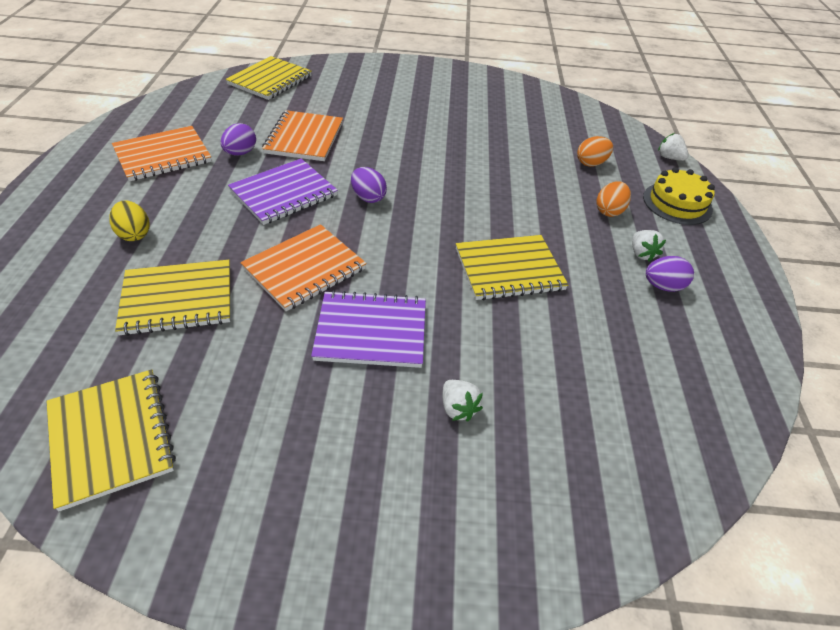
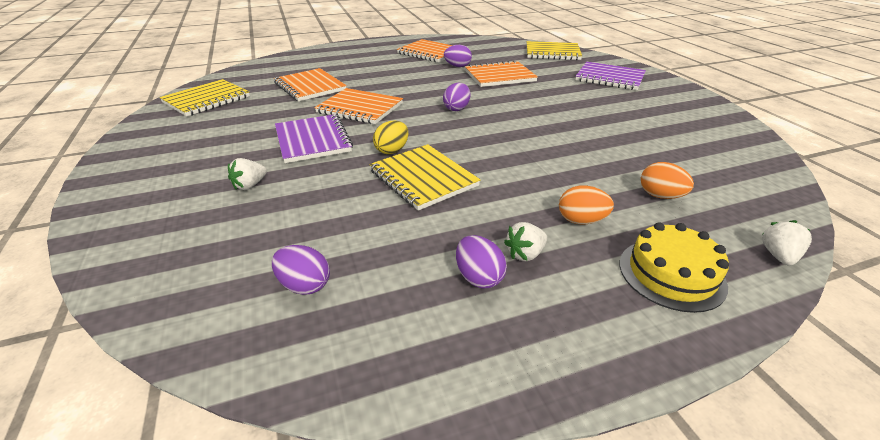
camera: 70 degrees right, 10 degrees down
yellow egg [109,200,150,241] -> yellow egg moved to [373,120,409,154]
yellow notebook [115,260,230,336] -> orange notebook [274,68,347,102]
purple notebook [228,158,338,225] -> purple notebook moved to [575,62,646,90]
none -> purple egg [272,245,330,295]

